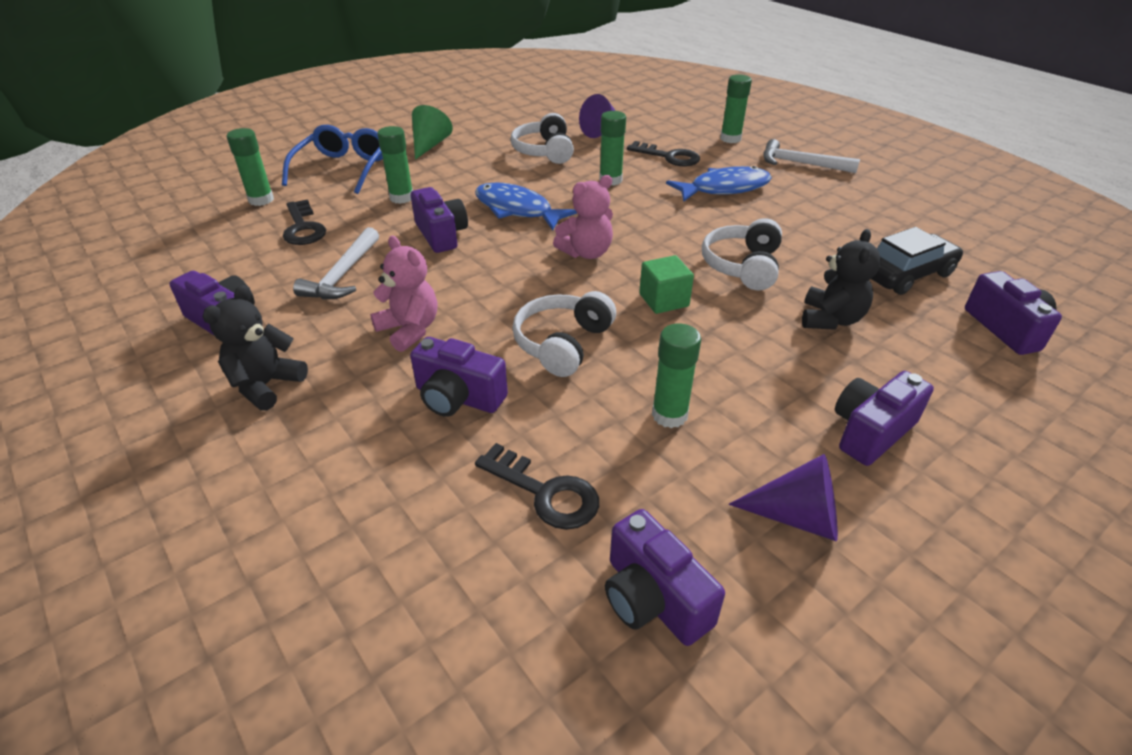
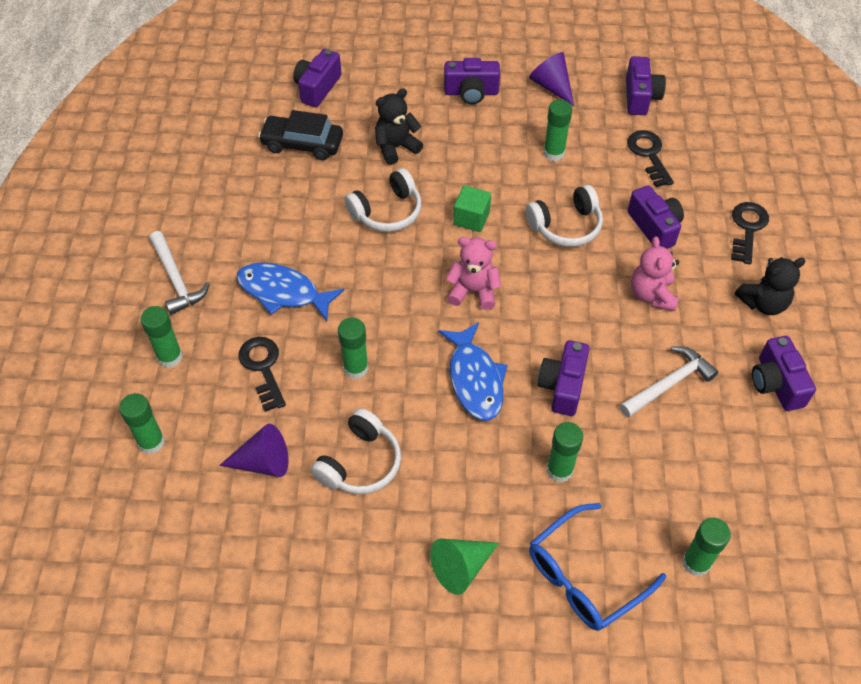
camera: 140 degrees left, 15 degrees up
black key [283,199,326,245] -> black key moved to [731,202,769,264]
none -> green glue stick [119,393,165,454]

